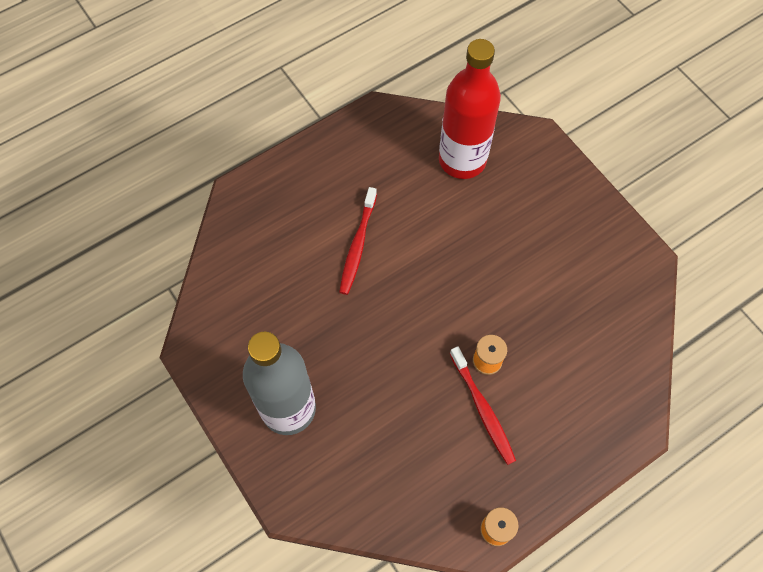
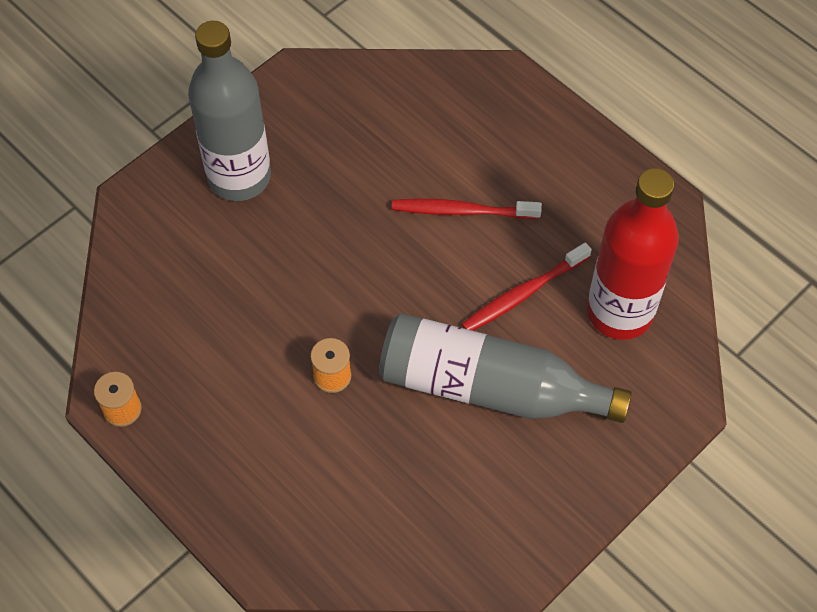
camera: 80 degrees right, 5 degrees down
red toothbrush [450,346,516,465] -> red toothbrush moved to [461,242,592,331]
none -> grey bottle [379,313,632,423]

